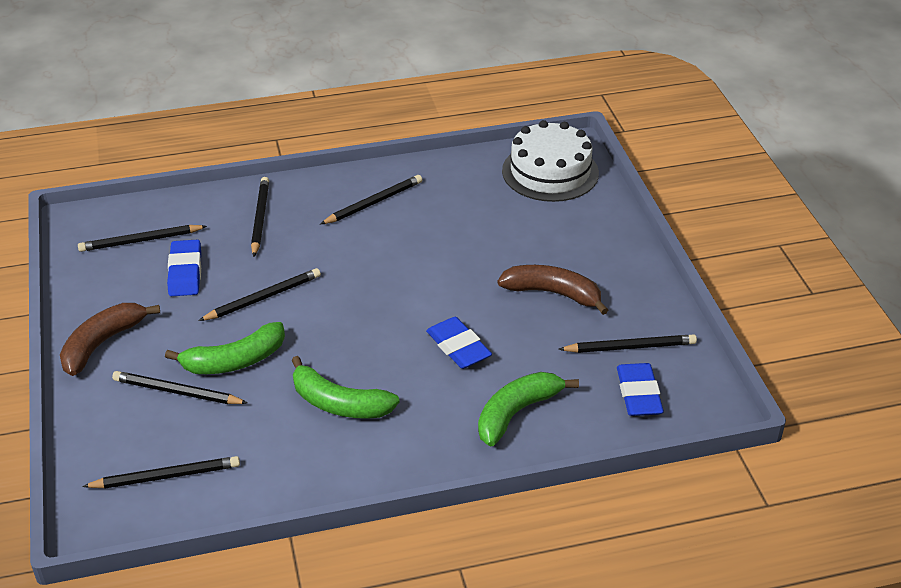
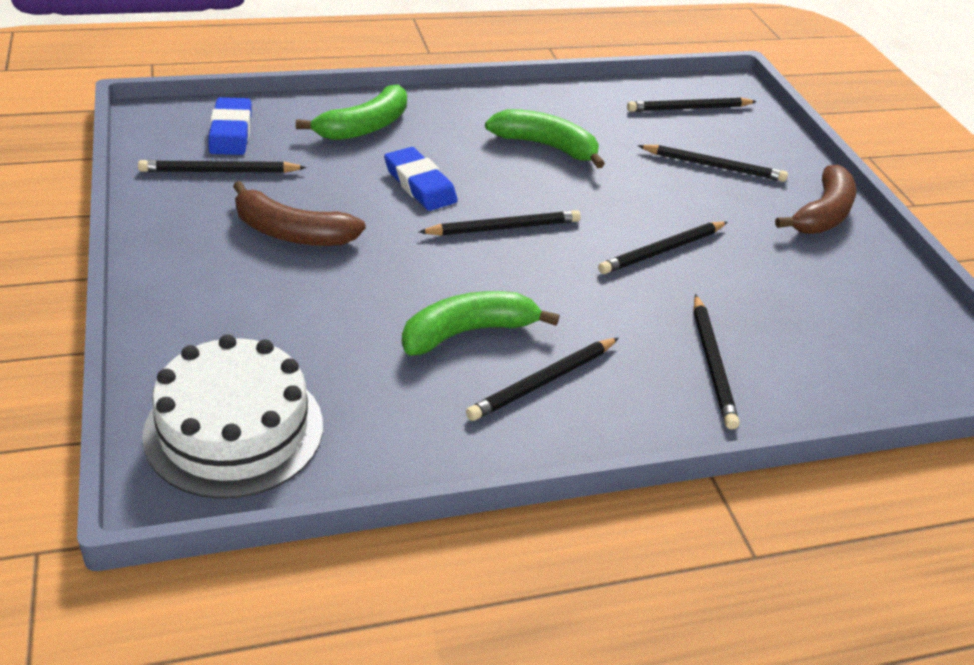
camera: 175 degrees right, 0 degrees up
black pencil [78,225,207,252] -> black pencil moved to [419,210,581,236]
green banana [165,322,285,374] -> green banana moved to [402,291,559,356]
blue eraser [167,239,201,296] -> none

